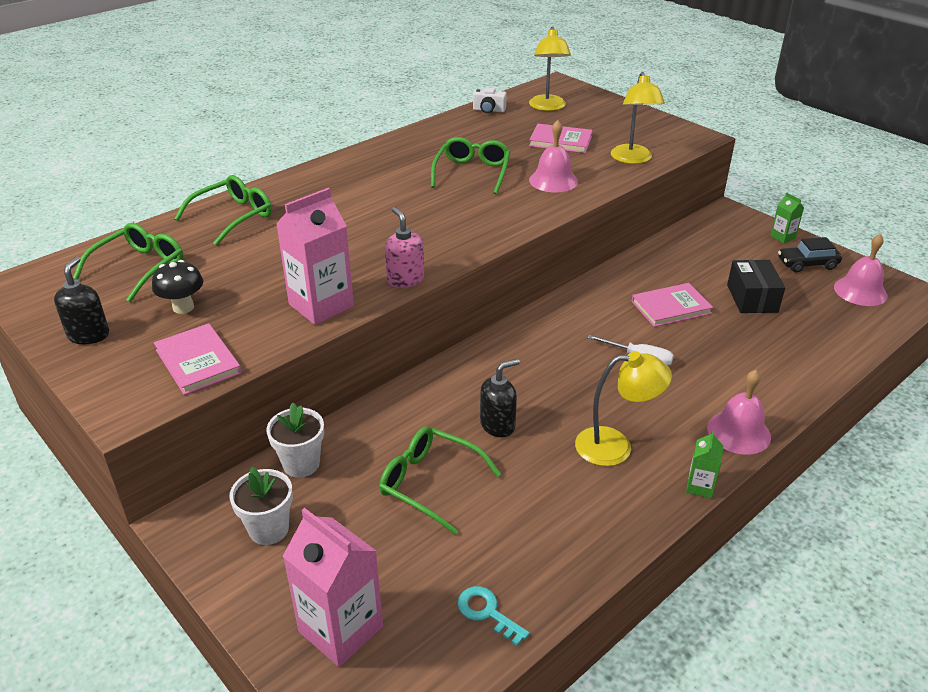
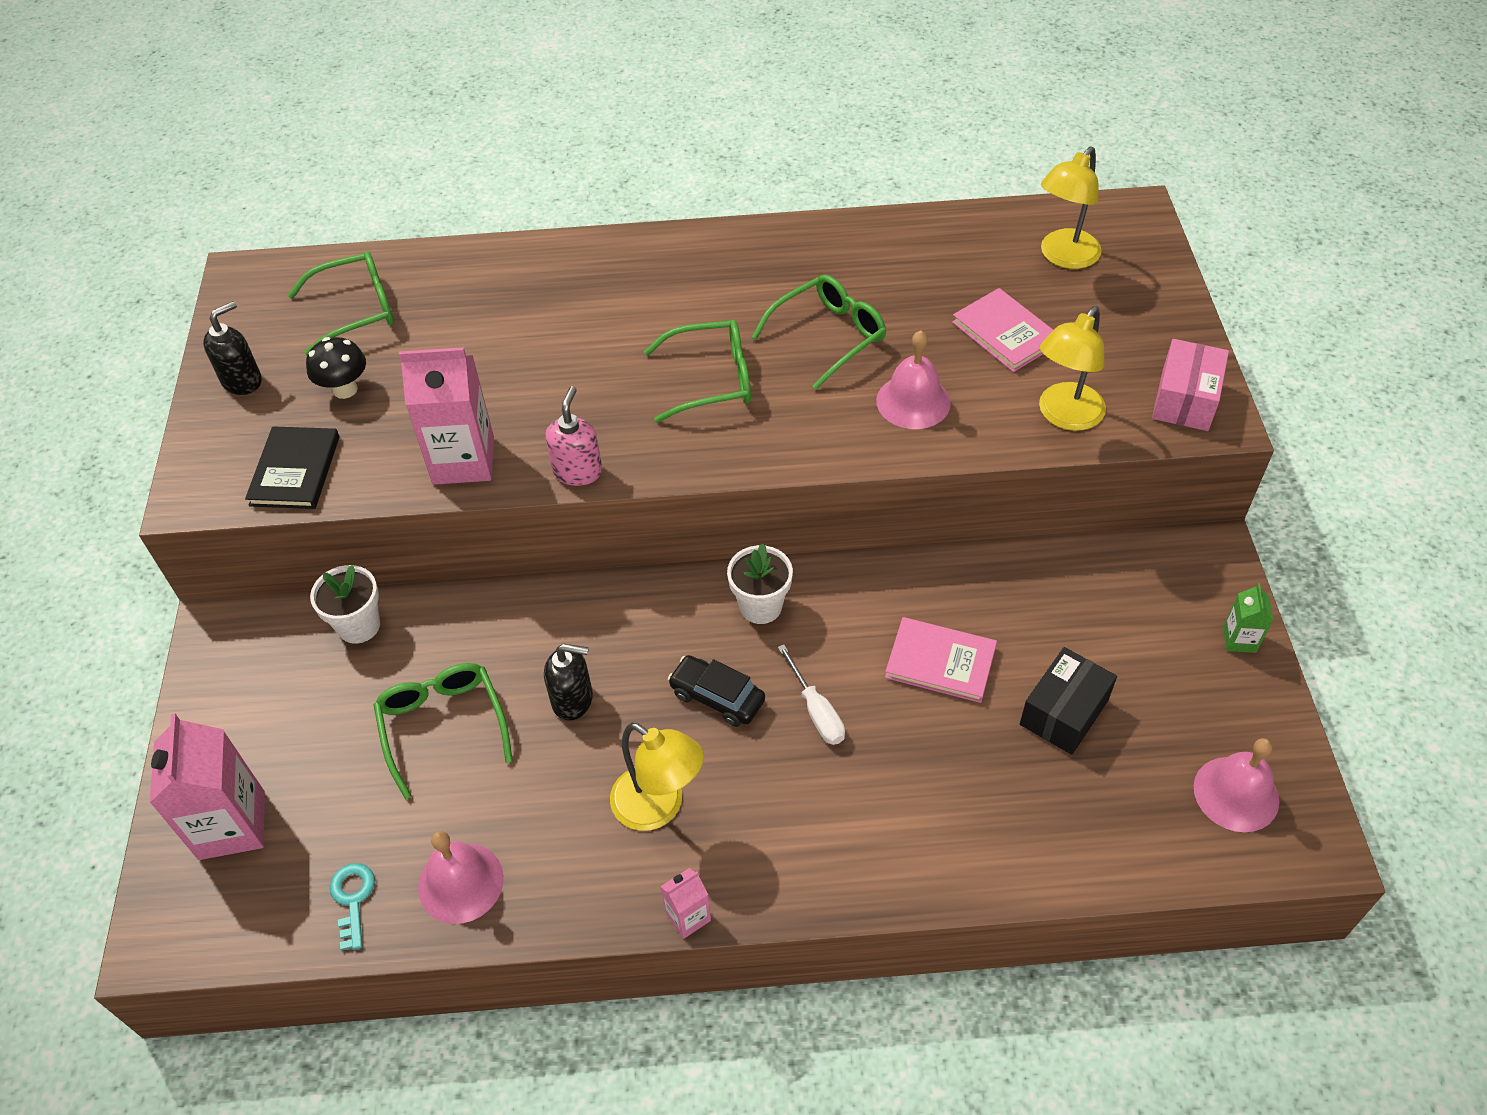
camera: 40 degrees right, 15 degrees up
pink book [154,323,241,395] -> black book [245,426,339,509]
green glasses [174,175,272,246] -> green glasses moved to [643,320,751,423]
white flower pot [229,467,293,545] -> white flower pot moved to [727,543,793,624]
white camera [473,87,507,113] -> none
green carton [686,430,724,499] -> pink carton [660,868,711,939]
pink bell [707,370,771,455] -> pink bell moved to [418,831,504,924]
black car [778,237,842,272] -> black car moved to [668,655,765,727]
none -> pink box [1152,339,1229,431]

